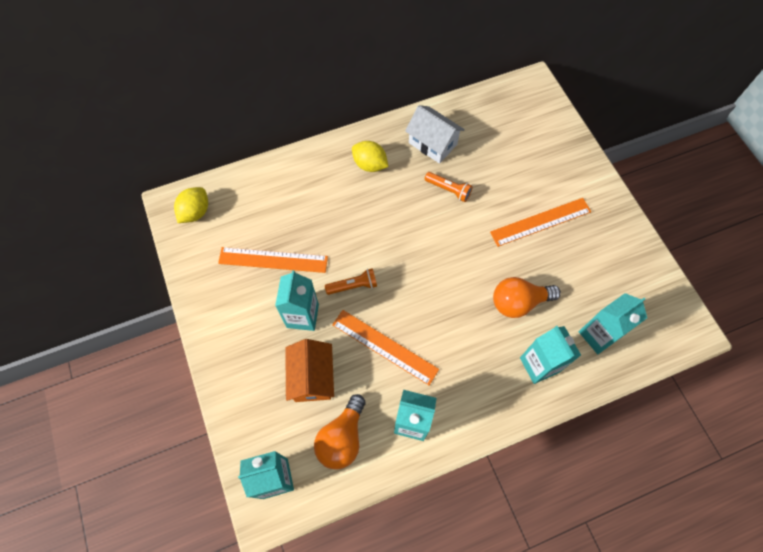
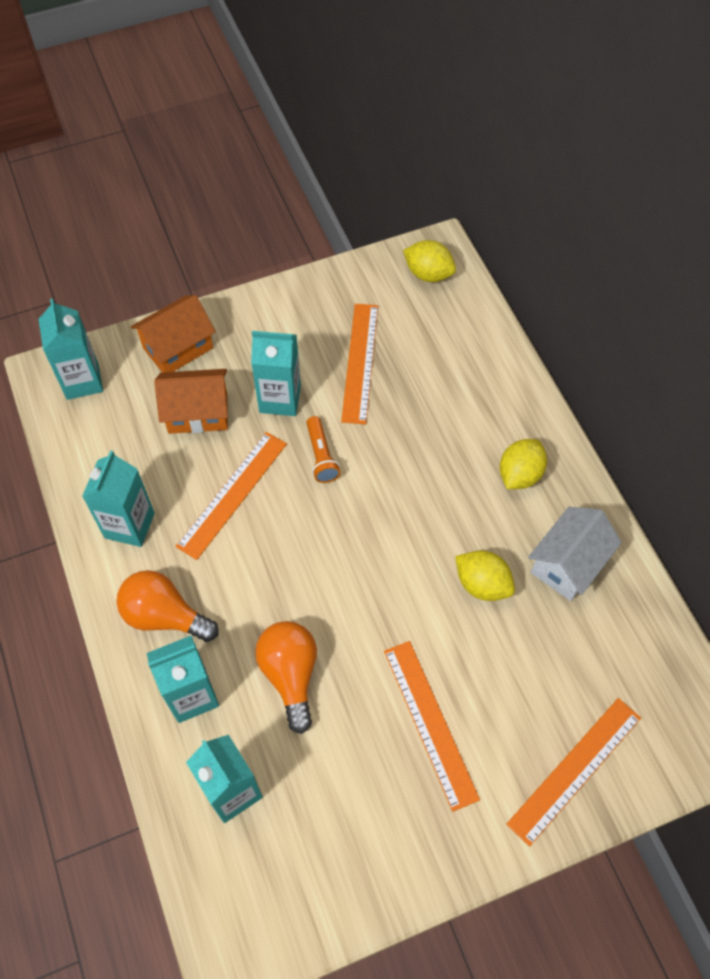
camera: 90 degrees right, 5 degrees down
orange light bulb [314,394,365,470] -> orange light bulb moved to [116,570,219,642]
orange flashlight [425,172,473,202] -> yellow lemon [455,550,515,601]
none -> orange house [131,295,216,373]
none -> orange ruler [506,698,641,847]

